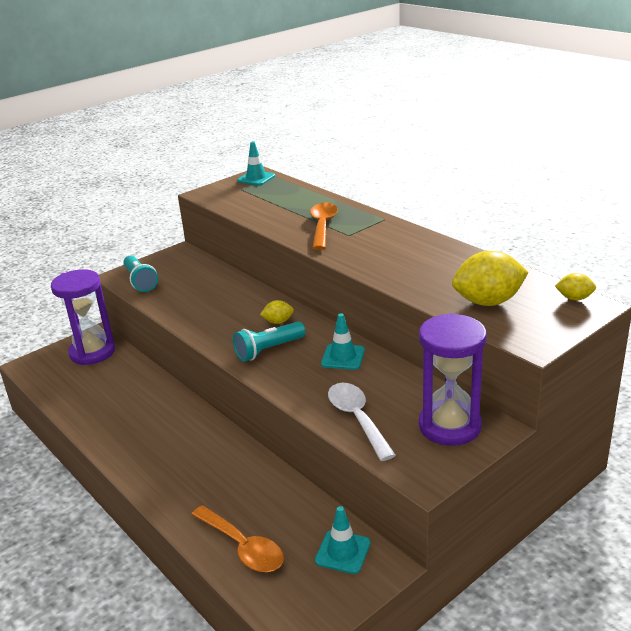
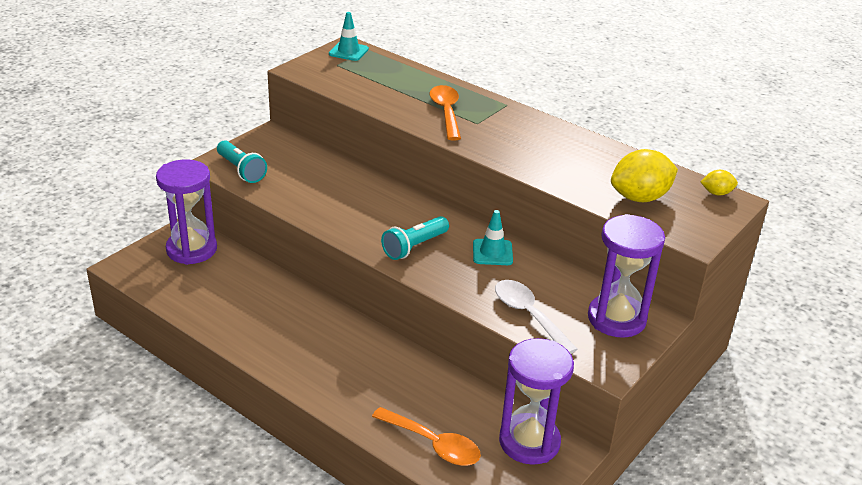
camera: 15 degrees left, 5 degrees up
yellow lemon [260,300,294,324] -> none
turquoise traffic cone [315,506,370,574] -> purple hourglass [499,338,574,465]

